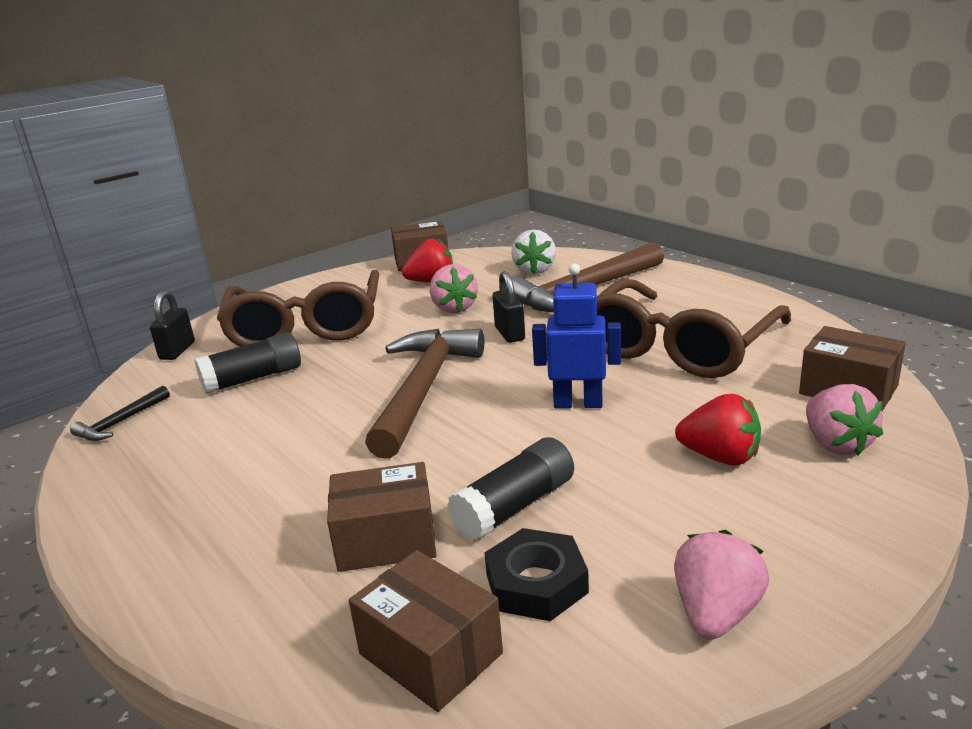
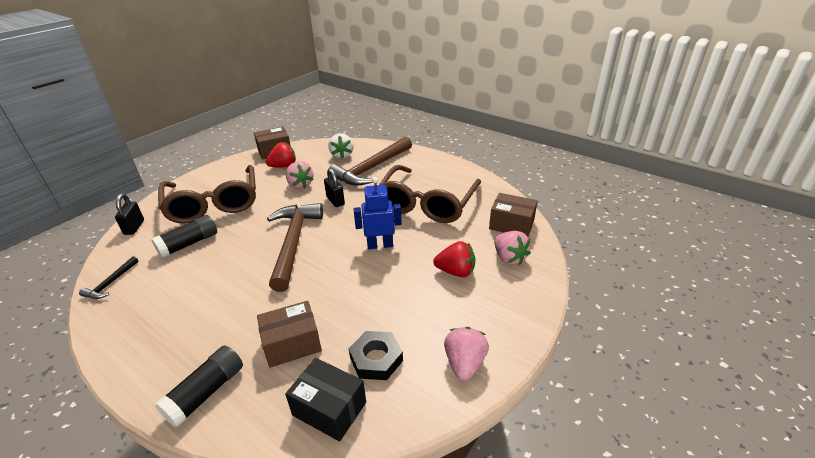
camera: 15 degrees left, 10 degrees up
brown box [349,550,503,712] -> black box [285,358,366,441]
black glue stick [447,437,574,541] -> black glue stick moved to [154,345,243,427]

